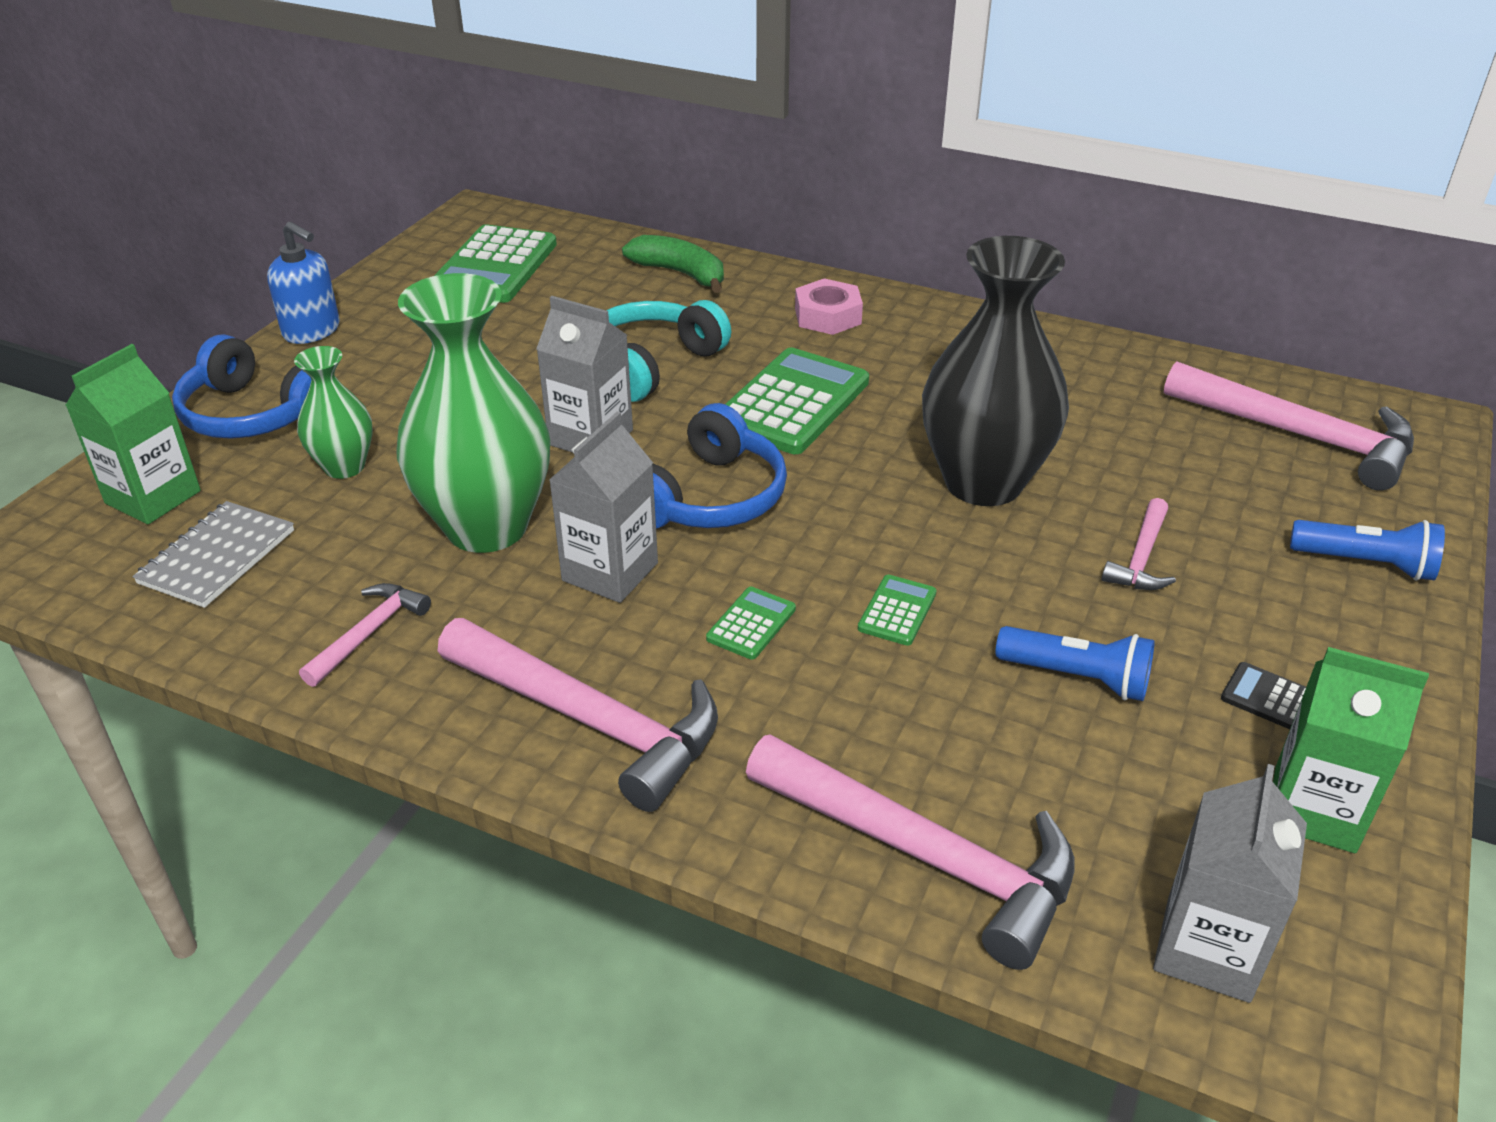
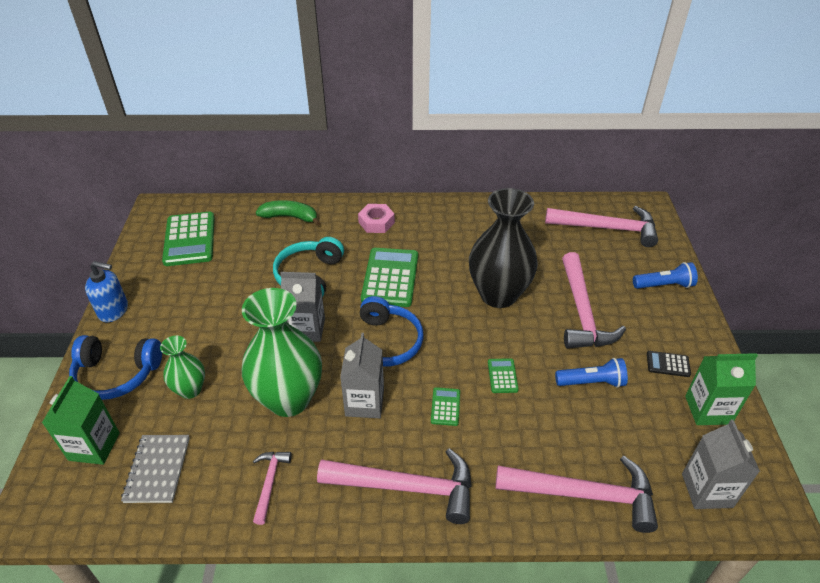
camera: 25 degrees left, 5 degrees up
pink hammer [1102,498,1176,590] -> pink hammer [562,252,626,349], size x1.99

